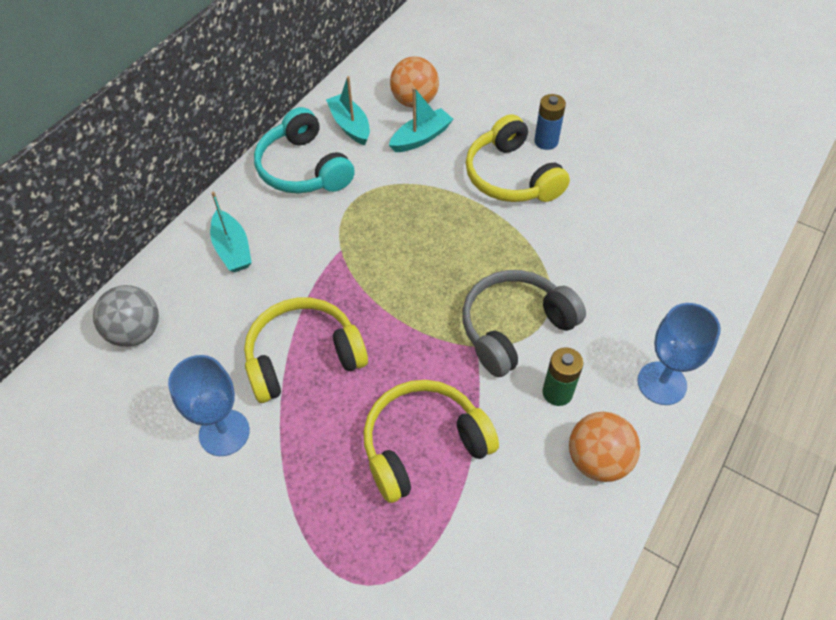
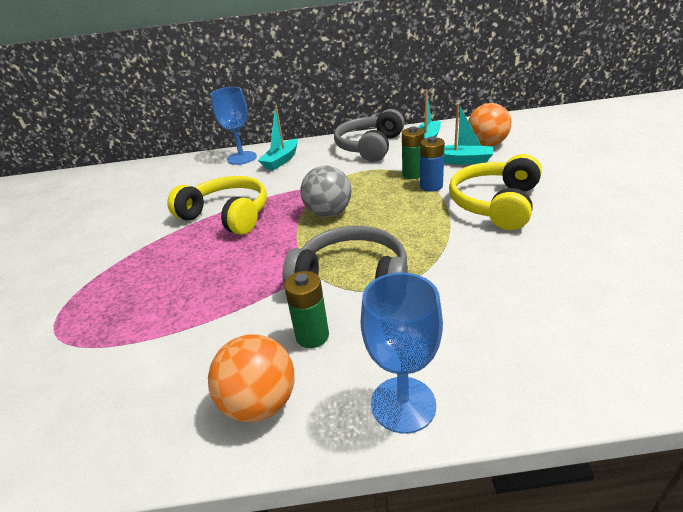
camera: 55 degrees right, 20 degrees down
grey ball [93,285,159,347] -> grey ball moved to [300,166,351,217]
blue goblet [168,355,250,456] -> blue goblet moved to [210,87,257,165]
turquoise headphones [254,107,355,193] -> grey headphones [334,109,405,162]
yellow headphones [364,380,499,503] -> none
blue battery [534,94,566,150] -> blue battery moved to [420,136,445,192]
none -> green battery [402,127,424,179]

